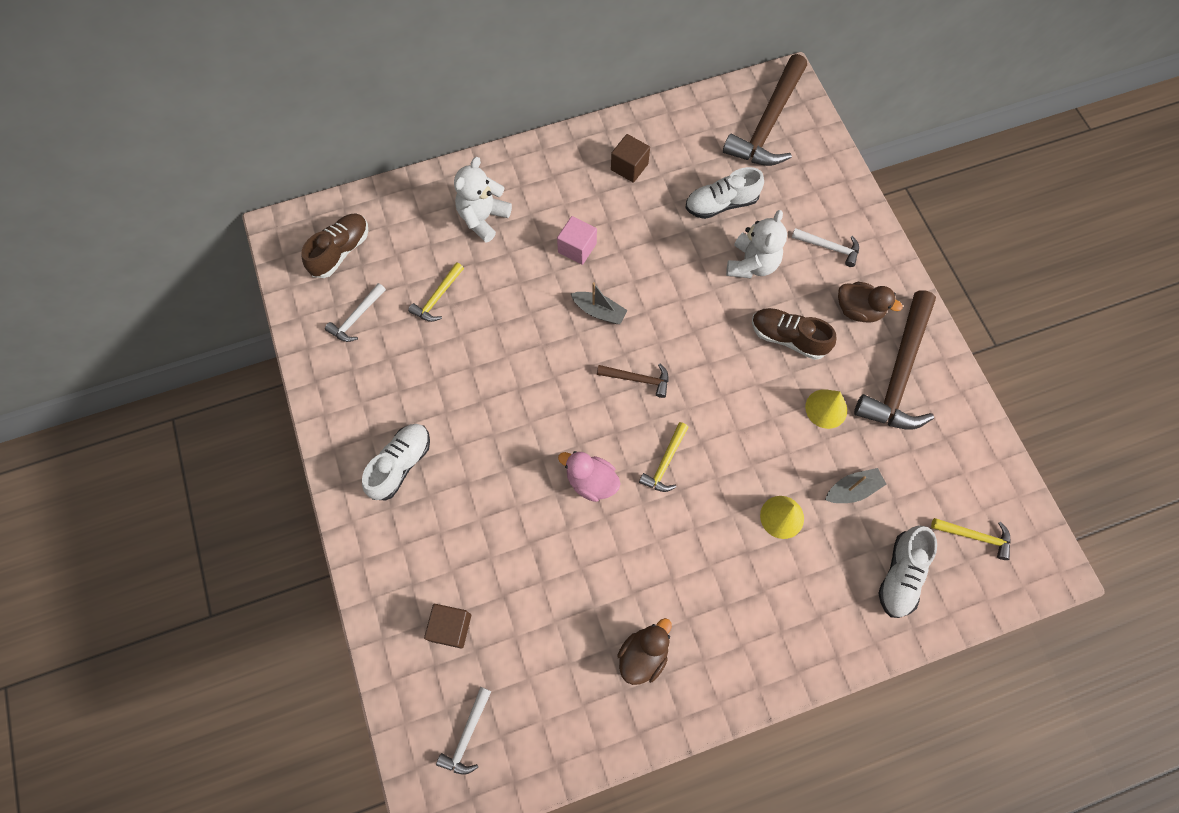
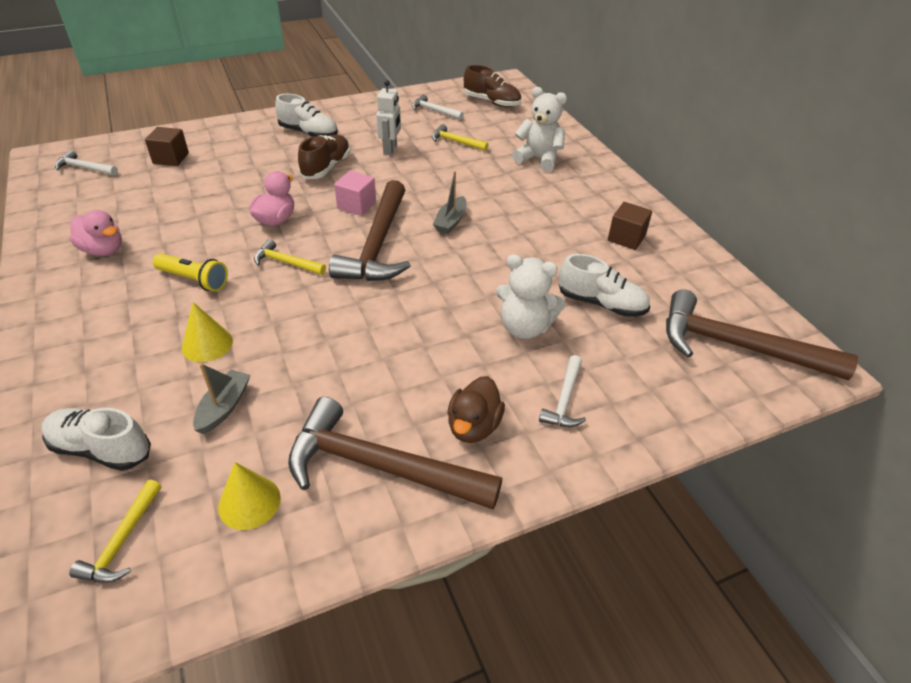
camera: 85 degrees right, 25 degrees down
pink cube [557,216,597,265] -> pink cube moved to [334,171,376,216]
brown hammer [597,364,668,398] -> brown hammer [329,180,411,281], size x2.11
brown duck [617,618,672,685] -> pink duck [70,210,122,256]
white shoe [685,167,764,219] -> white shoe turned 135 degrees clockwise [559,254,650,317]
brown shoe [752,308,836,360] -> brown shoe moved to [298,135,350,179]
yellow cone [805,389,847,429] -> yellow cone moved to [218,462,281,530]
grey boat [825,468,887,503] -> grey boat turned 135 degrees counterclockwise [193,363,250,434]
none -> yellow flashlight [153,253,228,291]
none -> white robot [376,80,401,155]

